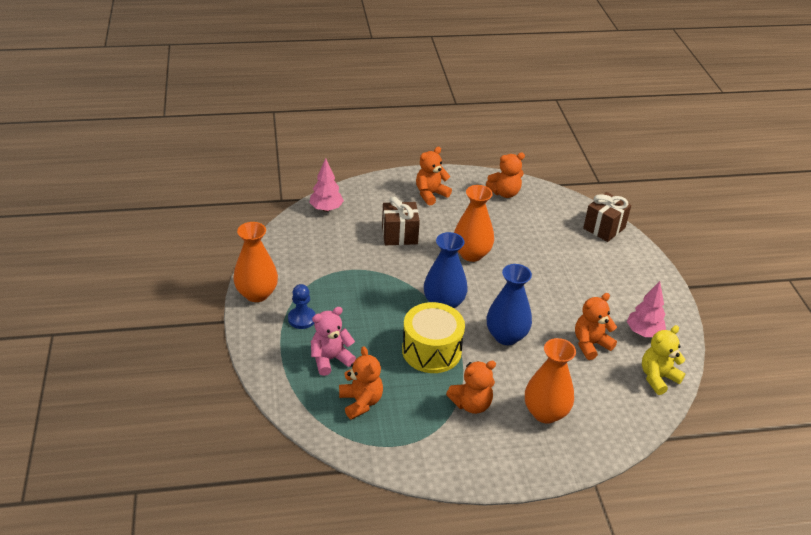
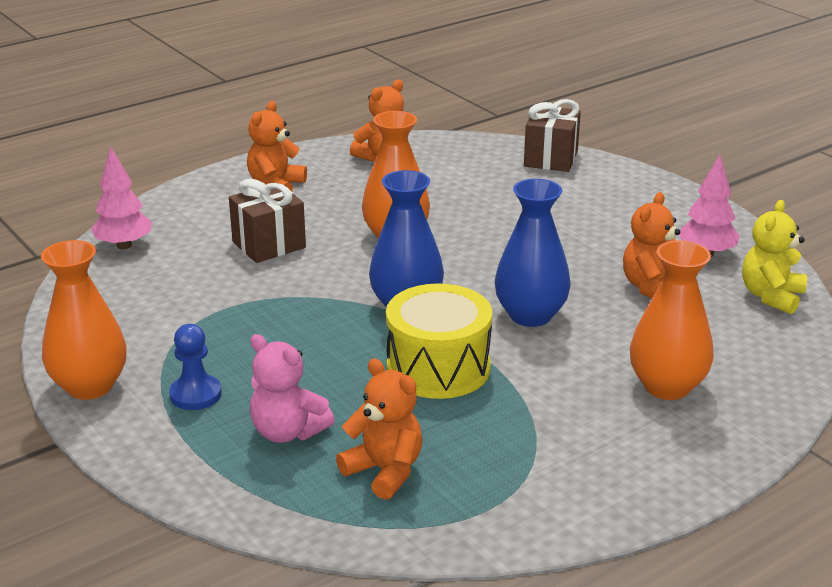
camera: 25 degrees left, 10 degrees down
pink teddy bear [311,307,356,376] -> pink teddy bear turned 90 degrees counterclockwise [250,334,335,443]
orange teddy bear [446,361,496,414] -> none

